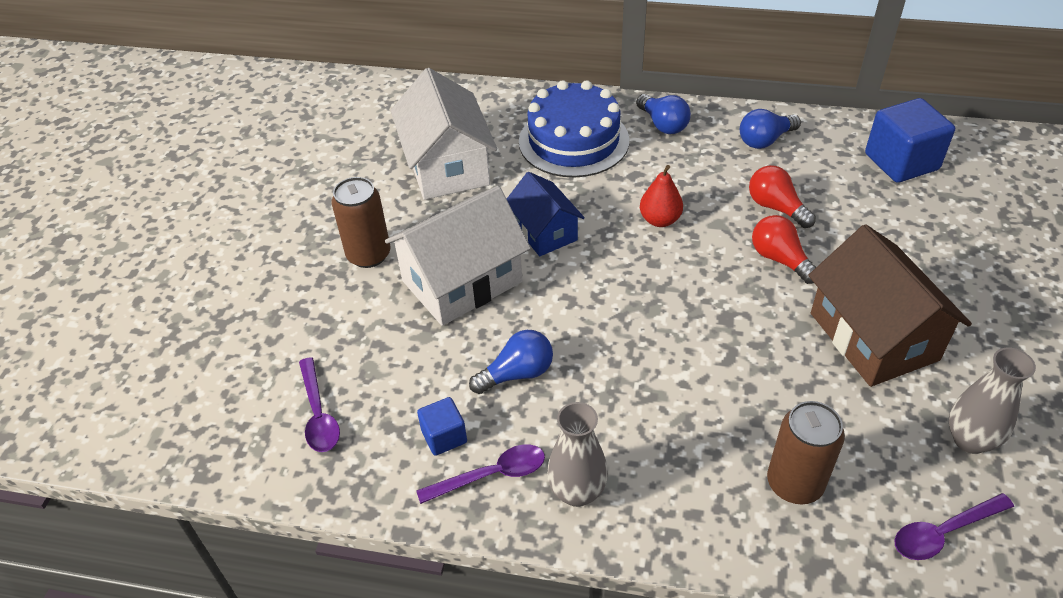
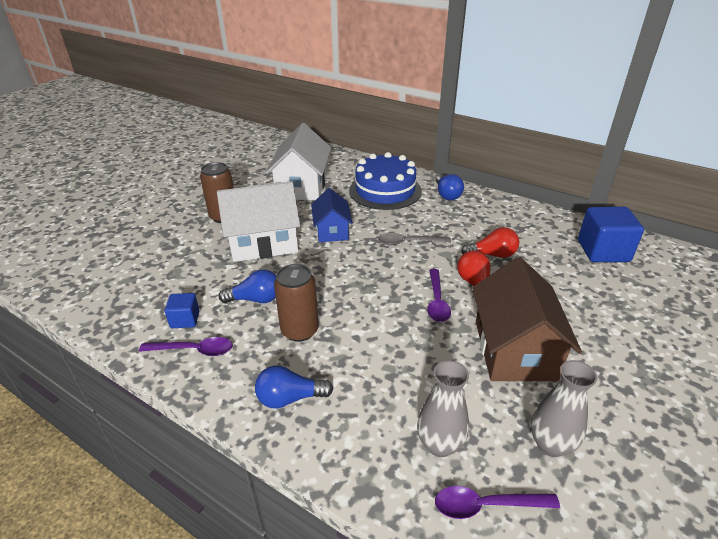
camera: 20 degrees right, 10 degrees down
purple spoon [299,357,340,452] -> purple spoon moved to [427,269,451,322]
grey vase [547,402,608,507] -> grey vase moved to [417,360,469,457]
red pear [640,165,683,227] -> grey spoon [378,233,451,245]
blue light bulb [740,109,801,149] -> blue light bulb moved to [255,365,333,409]
red light bulb [749,165,816,228] -> red light bulb turned 105 degrees clockwise [461,227,519,258]
brown can [767,401,845,504] -> brown can moved to [274,264,319,342]

